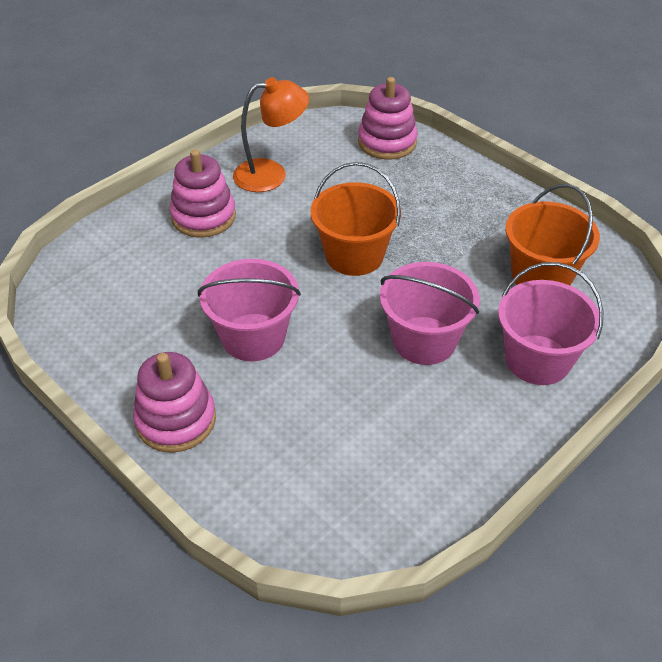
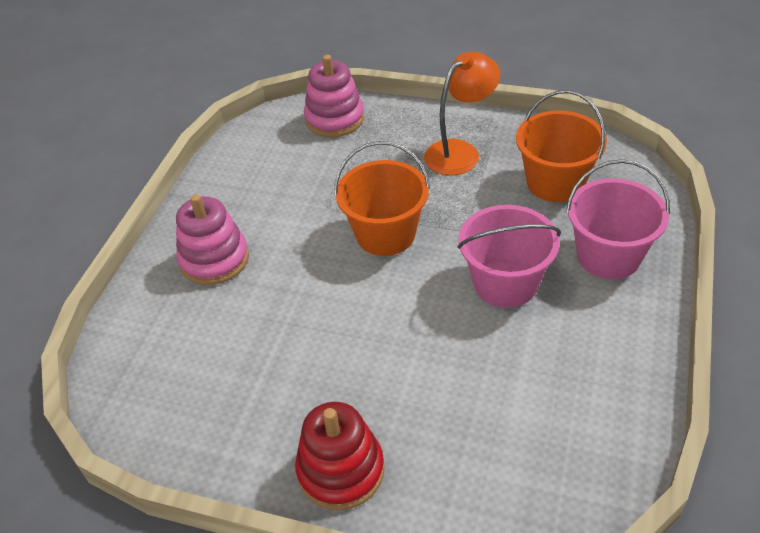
camera: 25 degrees left, 0 degrees up
pink stacking toy [133,352,216,453] -> red stacking toy [295,402,385,510]
pink bucket [198,259,301,361] -> none
orange lamp [233,77,309,192] -> orange lamp moved to [424,52,500,176]

